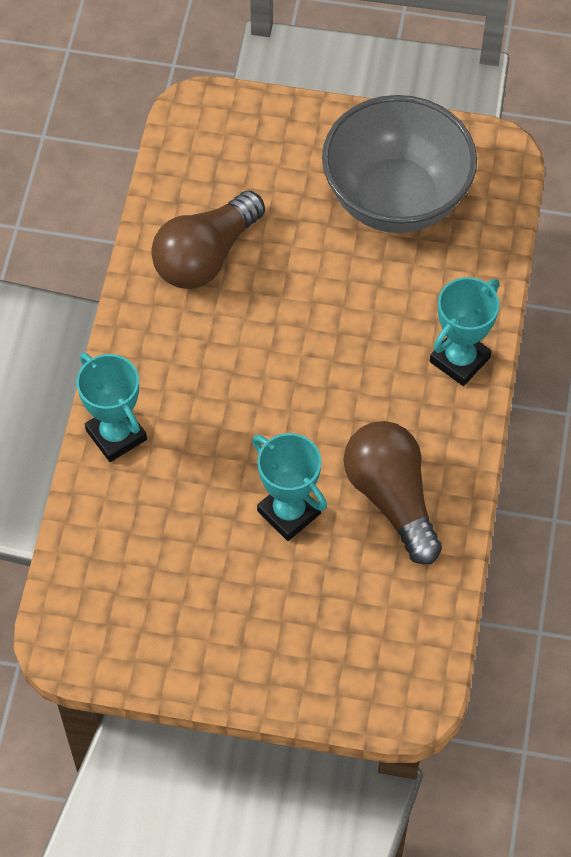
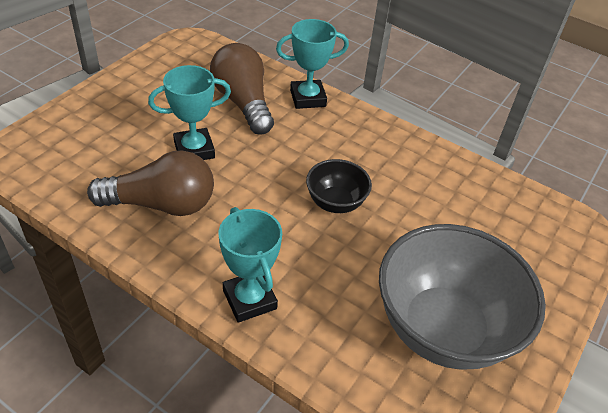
camera: 110 degrees right, 15 degrees down
brown light bulb [151,191,265,289] -> brown light bulb moved to [210,43,274,134]
none -> black bowl [306,159,372,213]

